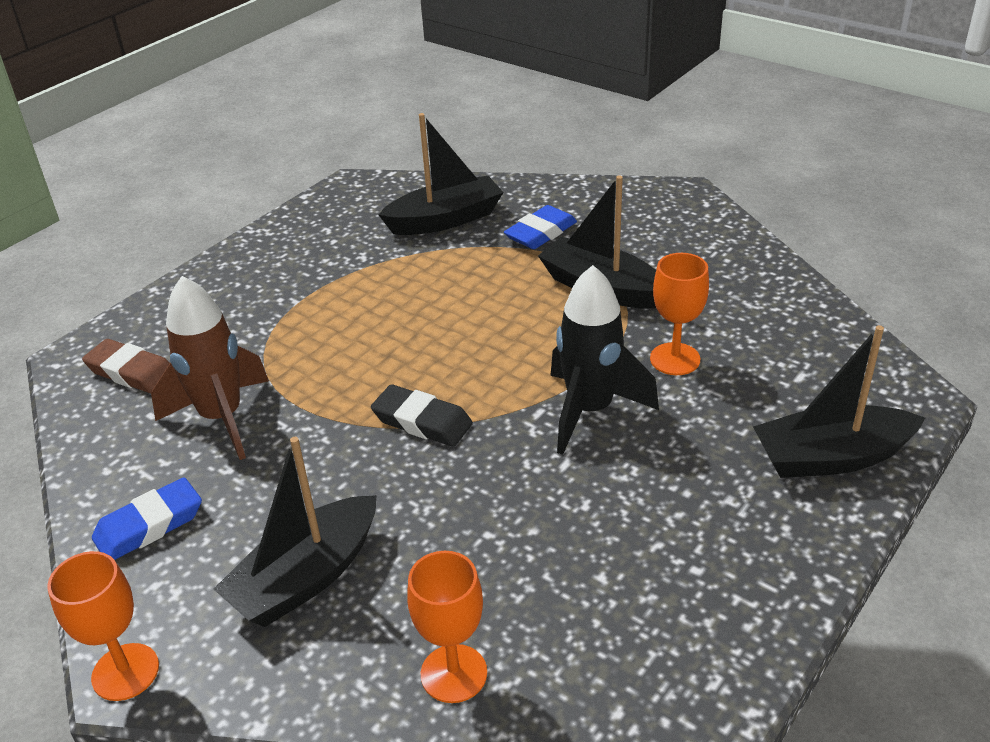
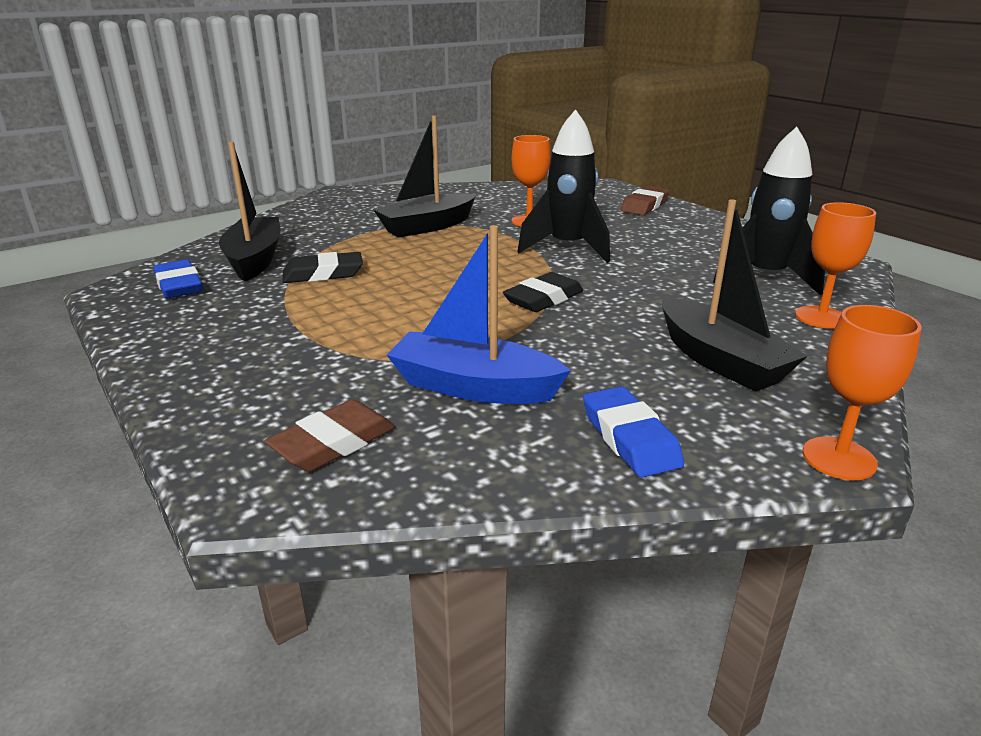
camera: 75 degrees left, 10 degrees down
brown rocket [151,276,269,460] -> blue boat [387,225,571,404]
blue eraser [504,205,577,249] -> blue eraser moved to [153,260,203,298]
black boat [753,325,925,478] -> brown eraser [620,186,670,215]
none -> black eraser [282,252,363,283]
none -> black rocket [713,127,825,295]

